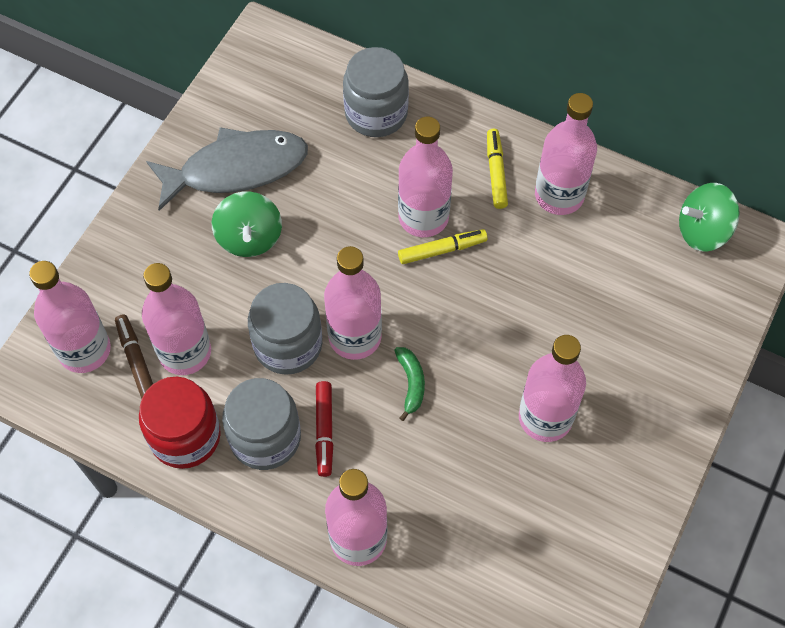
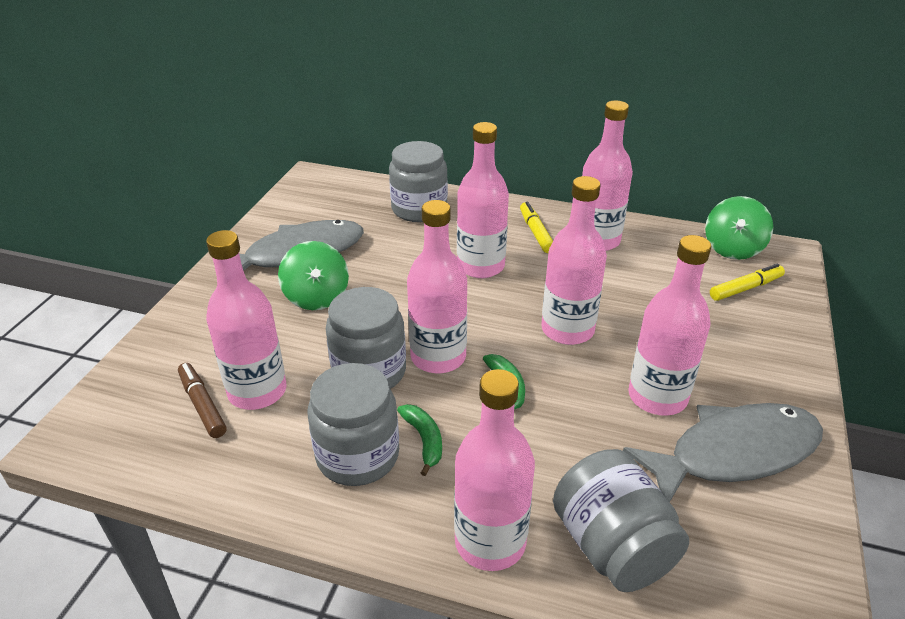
camera: 10 degrees left, 25 degrees down
pink bottle [29,261,111,373] -> pink bottle moved to [541,176,607,345]
red jar [139,377,221,469] -> none
red marker [315,381,333,477] -> green banana [397,404,442,476]
yellow marker [398,229,488,264] -> yellow marker moved to [710,264,785,301]
green spinning top [679,183,740,252] -> green spinning top turned 45 degrees counterclockwise [705,196,773,260]
none -> grey jar [553,449,689,592]
none -> grey fish [623,403,823,502]

